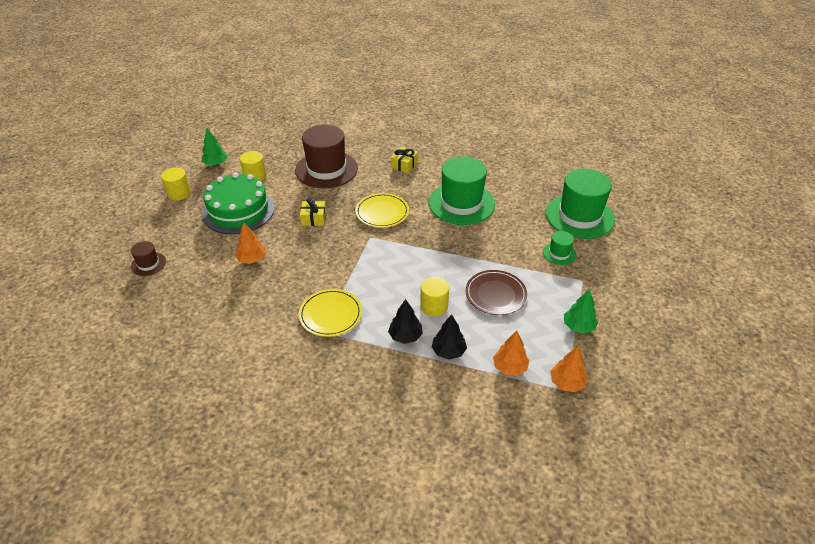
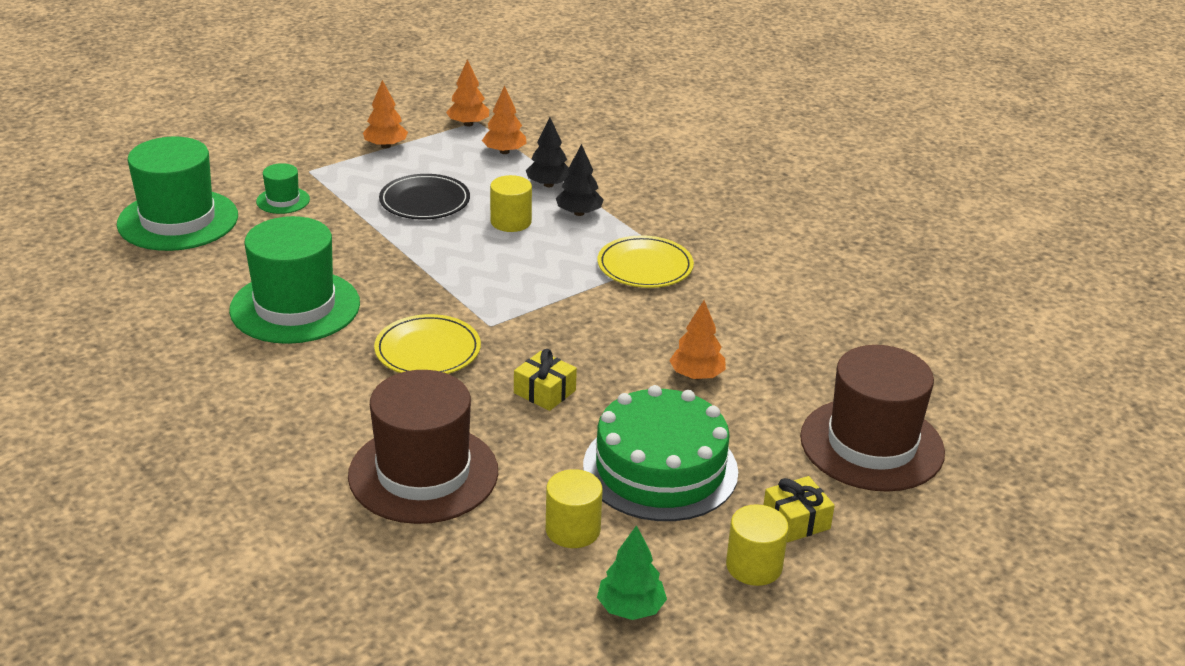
camera: 145 degrees left, 10 degrees down
brown hat [131,241,166,276] -> brown hat [800,345,945,492], size x2.18
yellow gift [391,147,418,173] -> yellow gift moved to [764,476,835,543]
brown plate [466,270,527,315] -> black plate [379,174,470,219]
green tree [564,289,598,334] -> orange tree [363,80,408,149]

